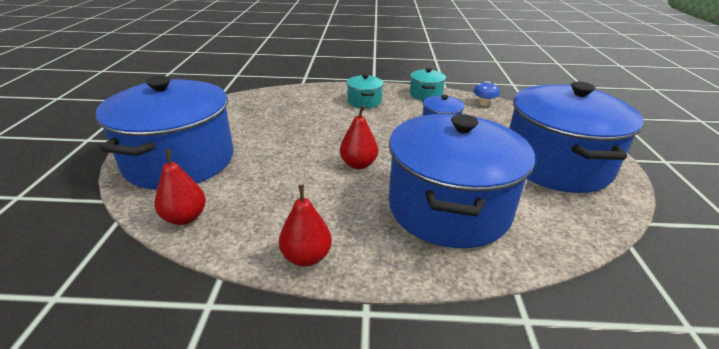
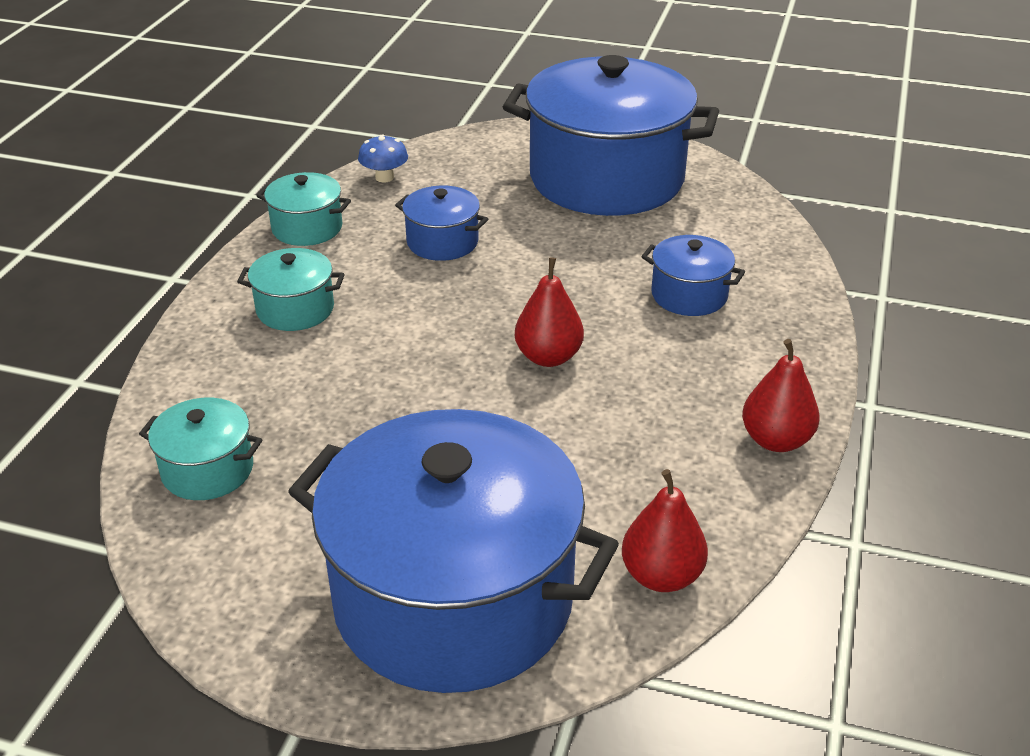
camera: 75 degrees left, 5 degrees up
blue pot [389,114,535,248] -> blue pot [641,235,745,316], size x0.43
none -> turquoise pot [139,398,262,500]

